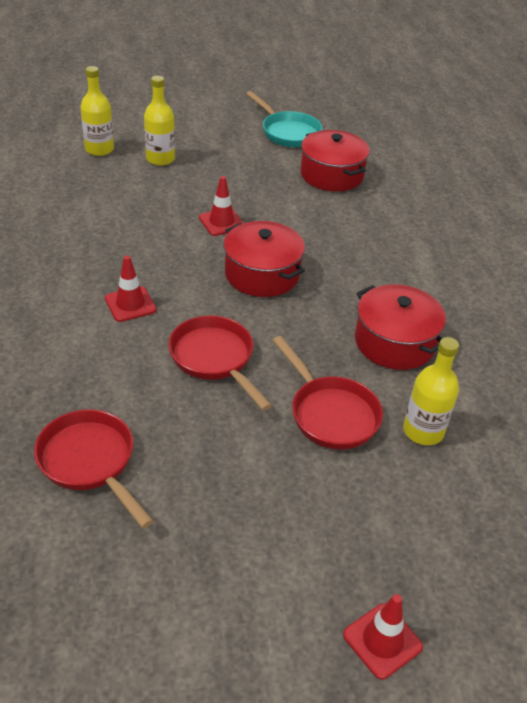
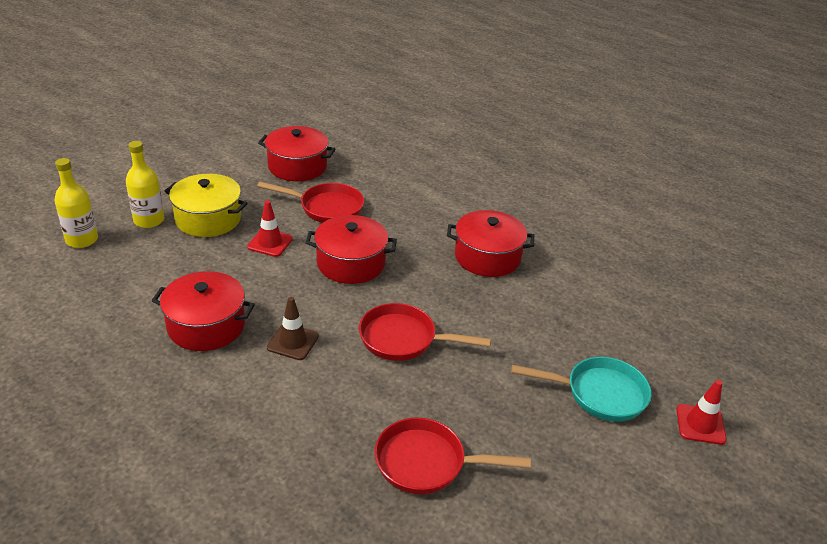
camera: 45 degrees left, 5 degrees down
red traffic cone [105,256,156,322] -> brown traffic cone [267,297,319,360]
turquoise pan [246,91,322,147] -> turquoise pan moved to [511,357,651,422]
red pan [272,336,383,450] -> red pan moved to [257,182,364,223]
yellow bottle [403,337,459,445] -> none
none -> red pot [152,271,255,351]
none -> yellow pot [165,174,248,237]

